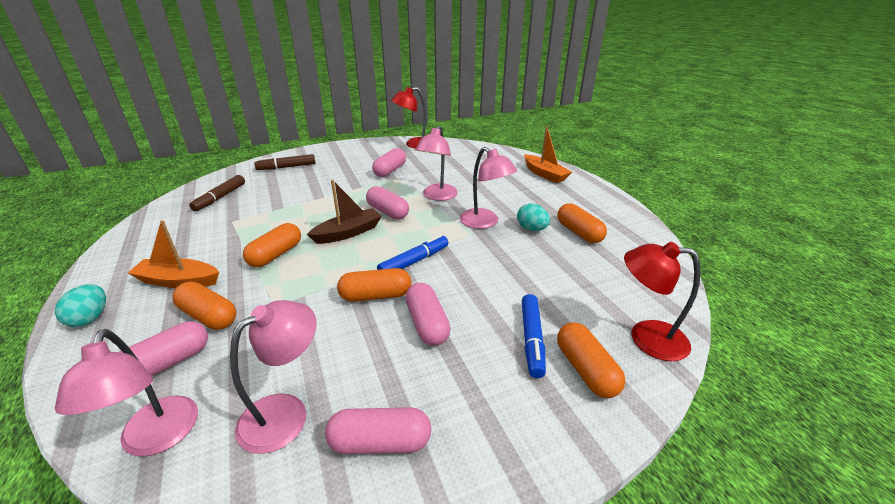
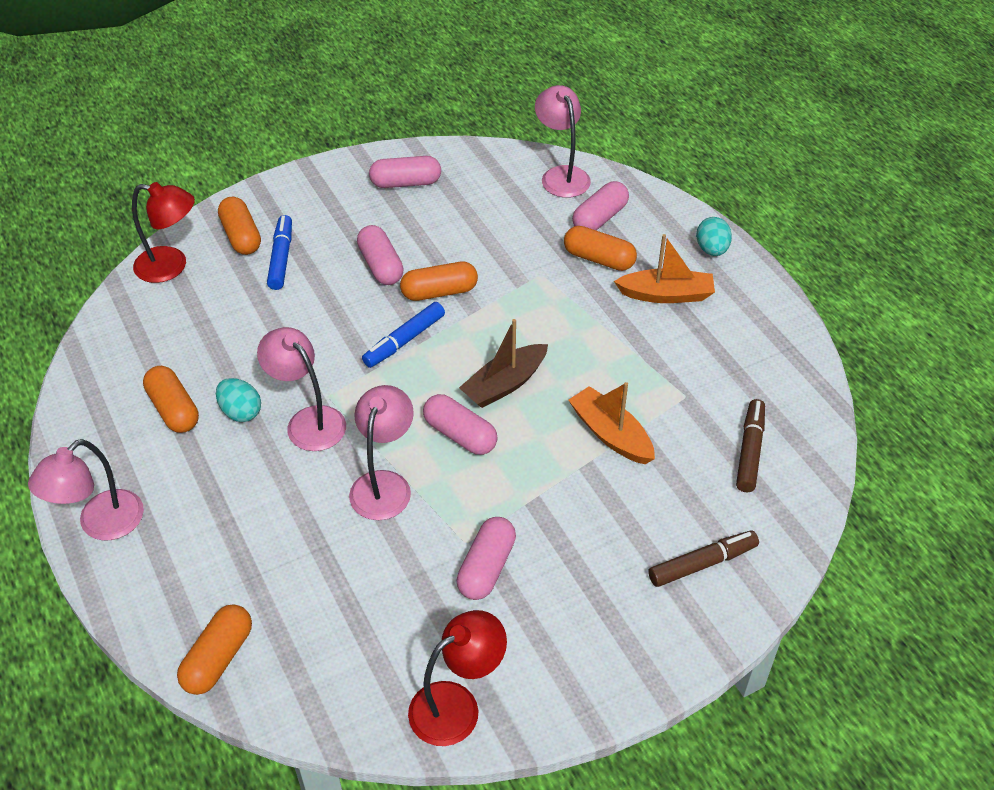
camera: 175 degrees right, 15 degrees up
pink lamp [230,300,317,454] -> pink lamp moved to [28,439,144,540]
orange capsule [243,223,301,267] -> orange capsule moved to [177,604,252,695]
orange boat [524,126,572,183] -> orange boat moved to [568,382,655,464]

